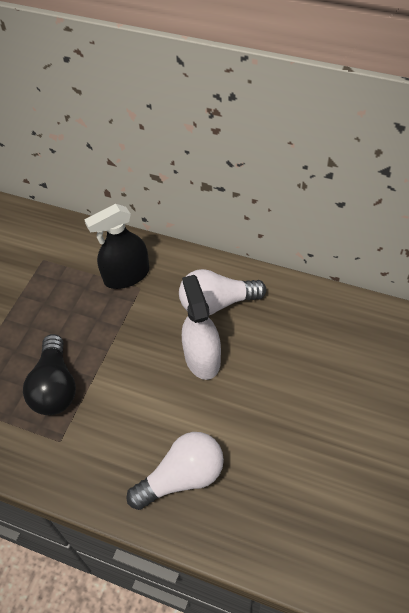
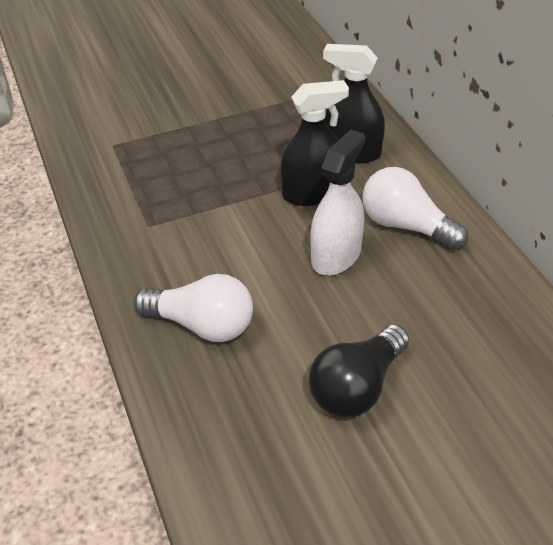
camera: 45 degrees right, 10 degrees down
black light bulb [23,334,76,415] -> black light bulb moved to [309,325,409,418]
none -> black spray bottle [280,80,349,206]

